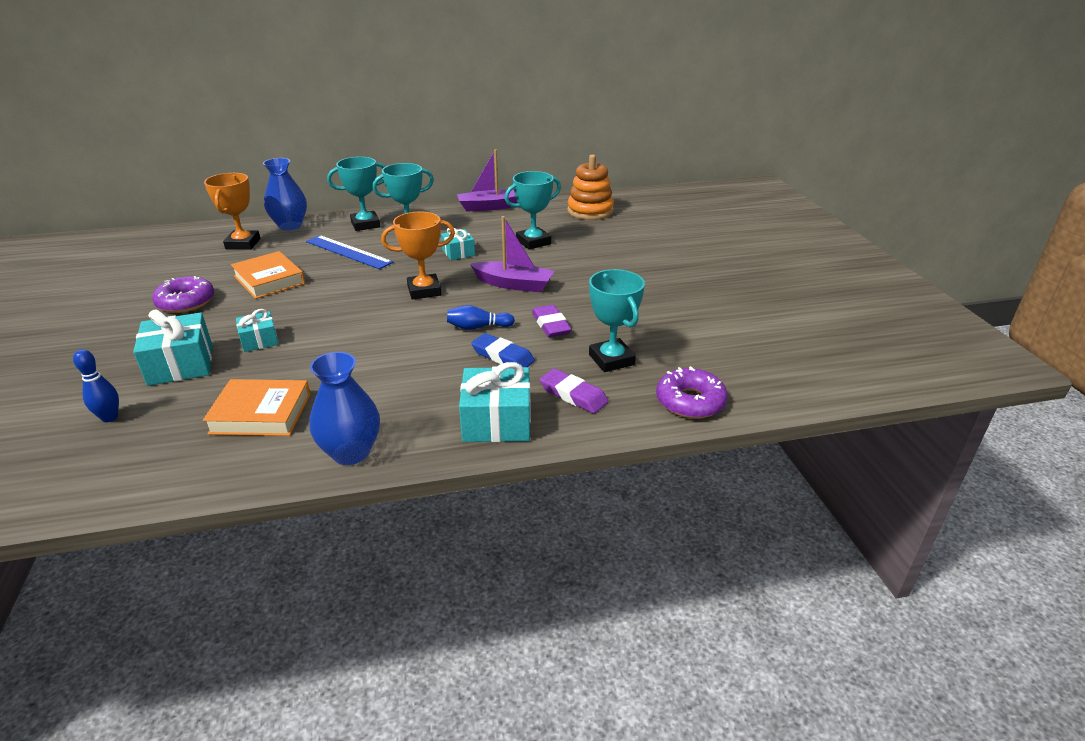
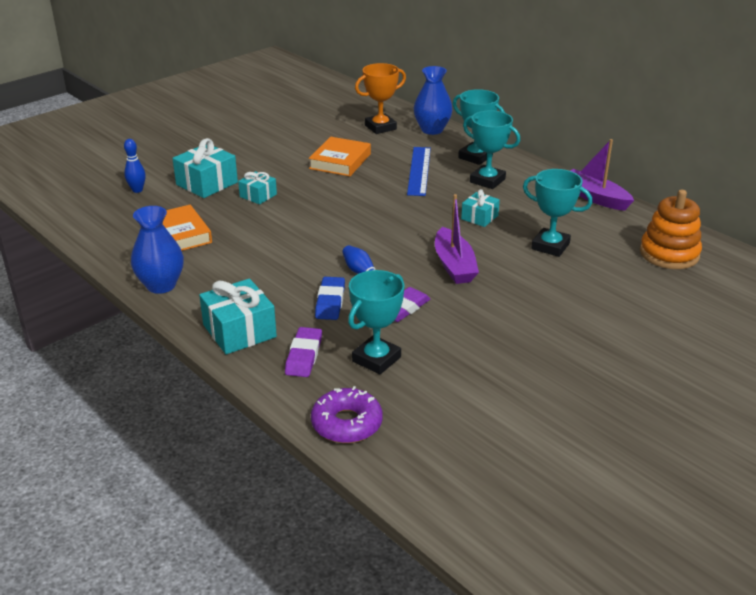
camera: 60 degrees right, 0 degrees up
purple donut [152,276,214,313] -> none
orange trophy [381,212,455,300] -> none

